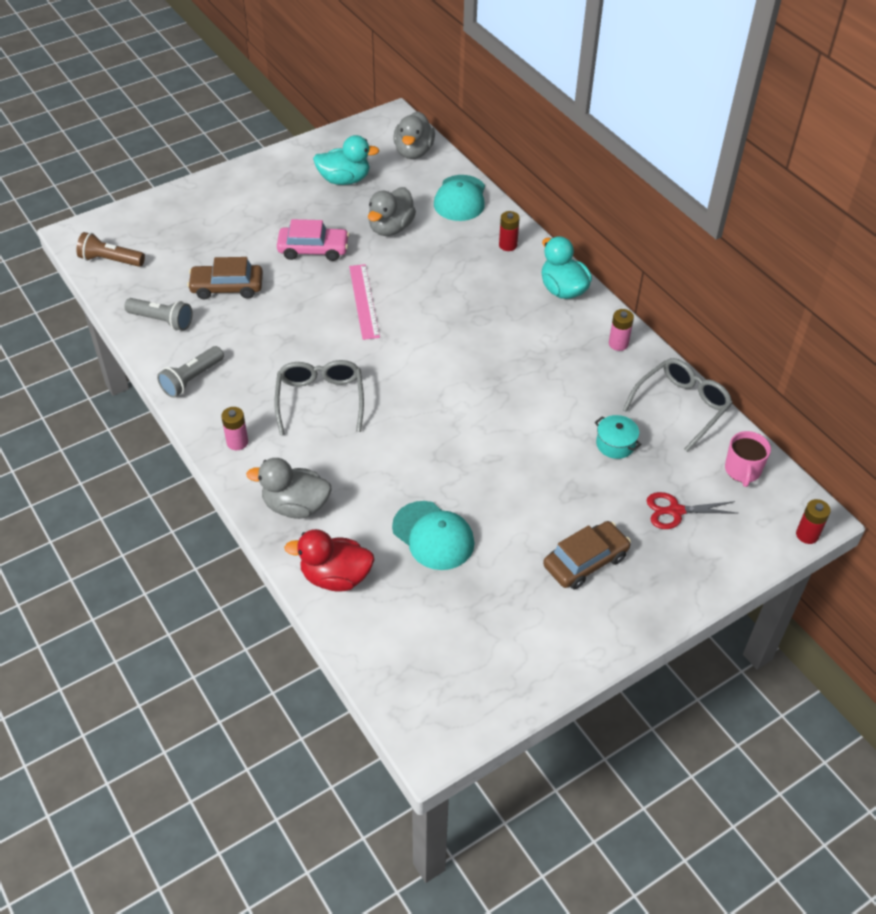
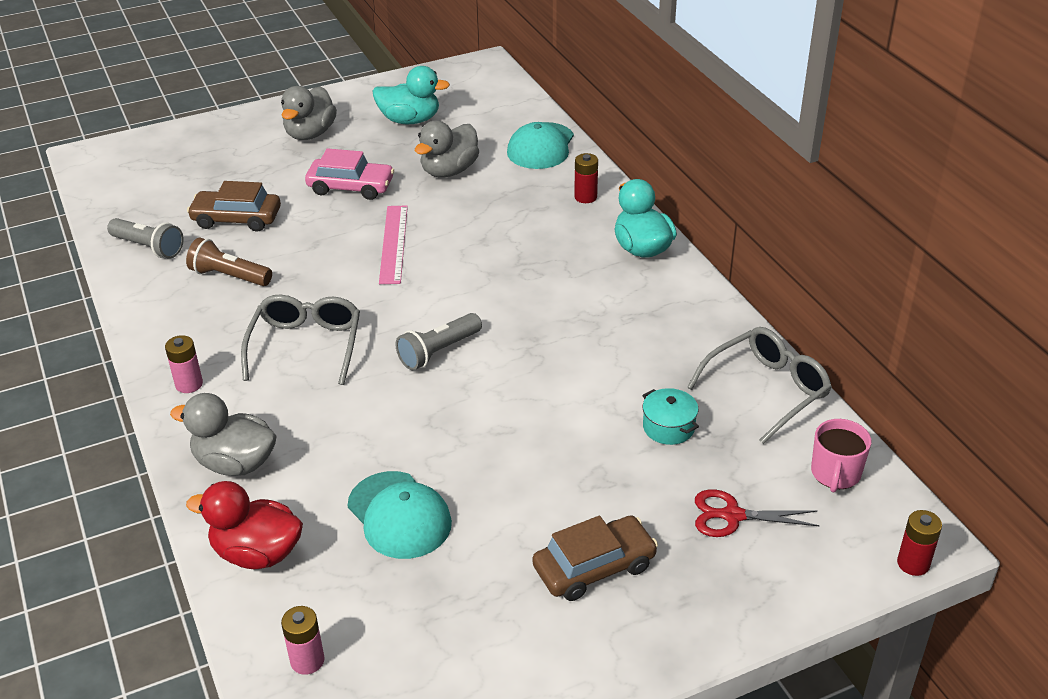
camera: 10 degrees right, 10 degrees down
brown flashlight [76,232,145,267] -> brown flashlight moved to [186,238,272,286]
grey flashlight [157,346,224,398] -> grey flashlight moved to [395,313,482,370]
grey duck [393,111,435,159] -> grey duck moved to [281,86,337,140]
pink battery [609,309,634,351] -> pink battery moved to [281,606,325,675]

